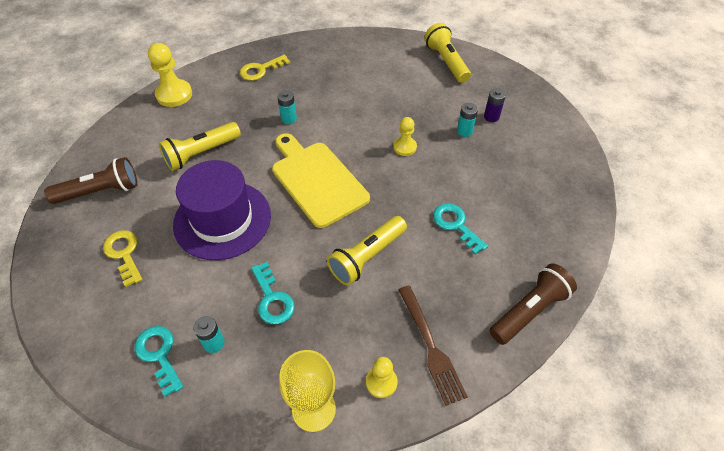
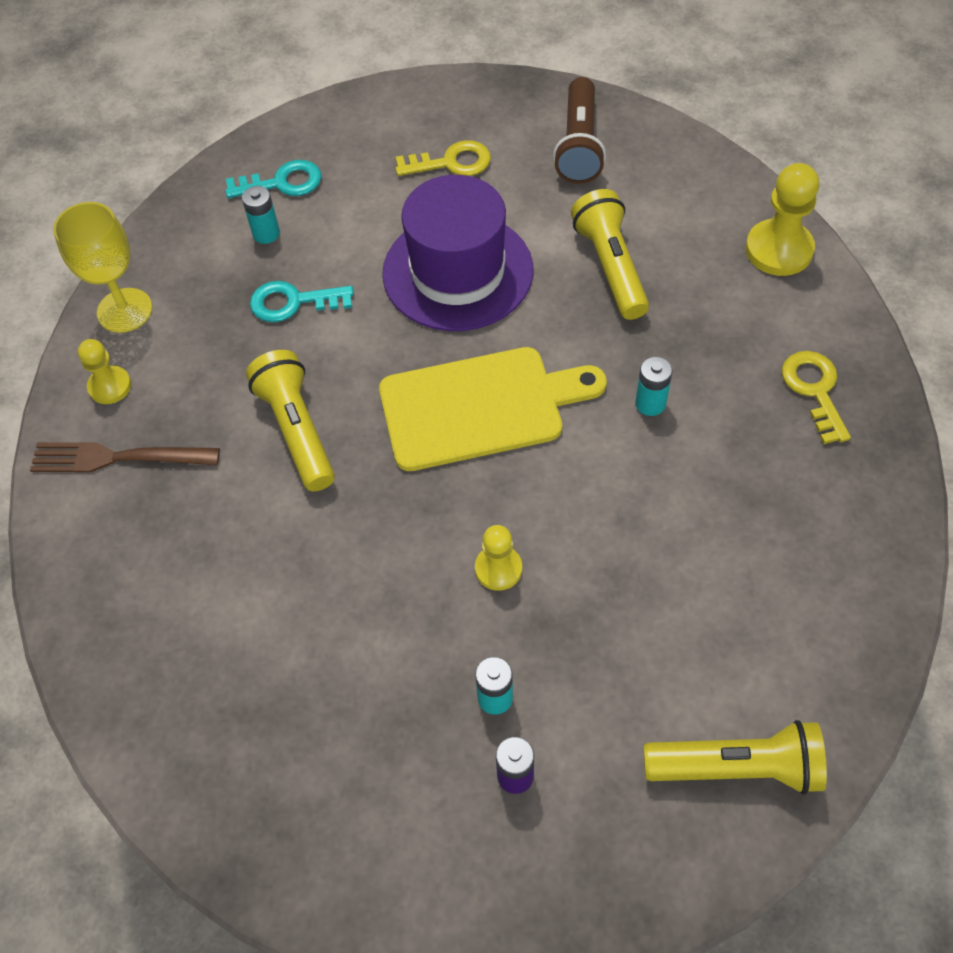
camera: 115 degrees right, 5 degrees up
turquoise key [433,203,488,255] -> none
brown flashlight [489,263,577,345] -> none

